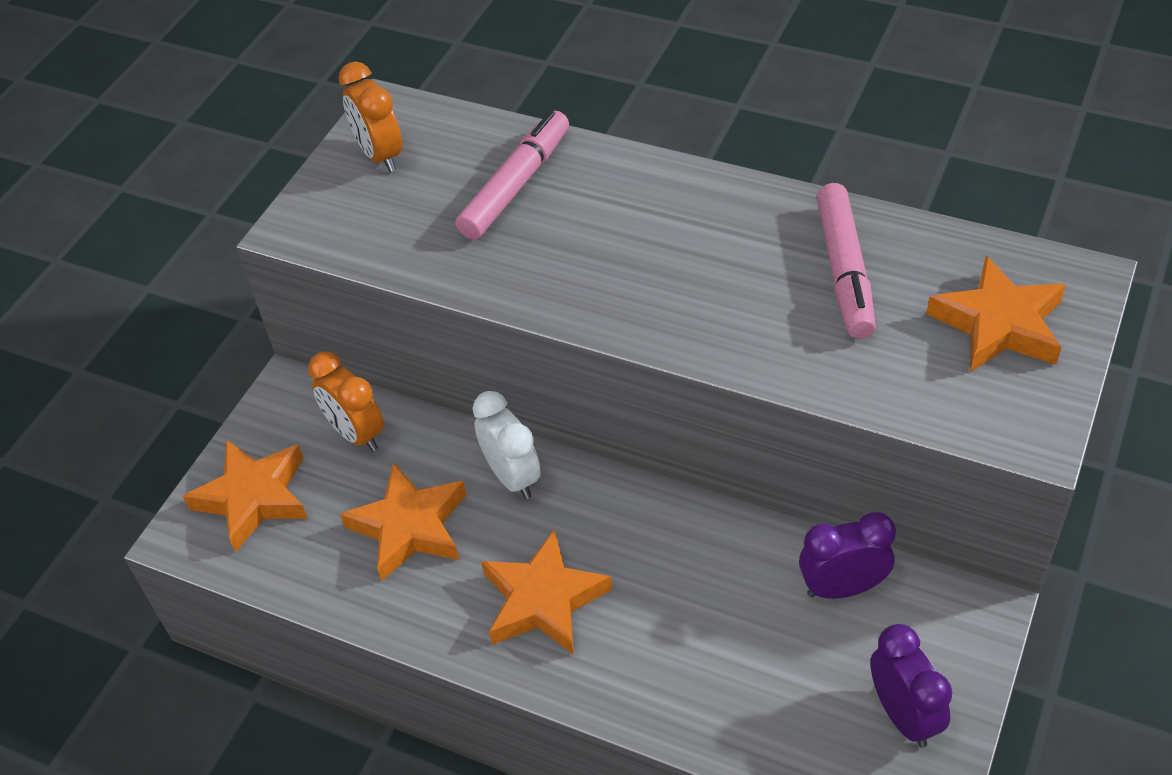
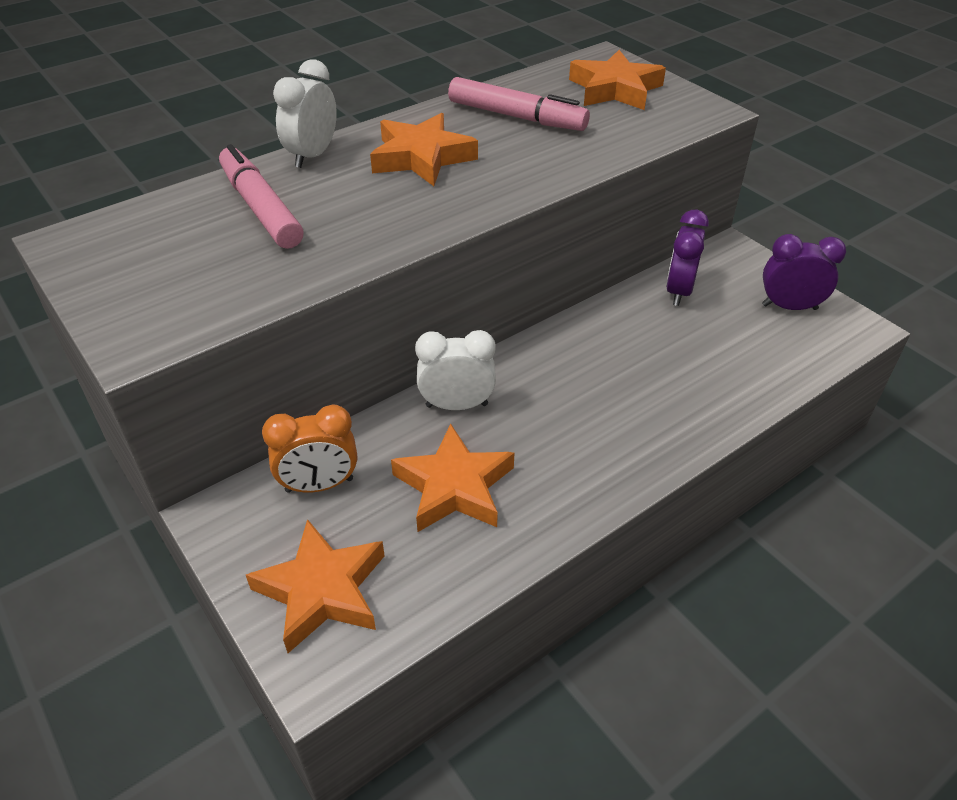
camera: 65 degrees left, 5 degrees down
orange clock [339,61,402,172] -> none
orange star [481,529,612,655] -> orange star moved to [370,113,478,186]
none -> white clock [273,59,337,168]

